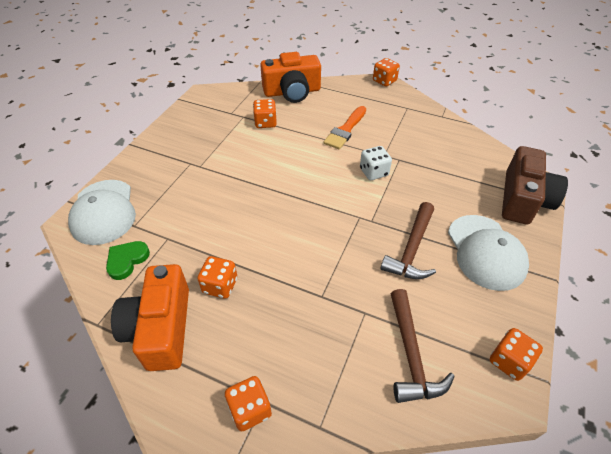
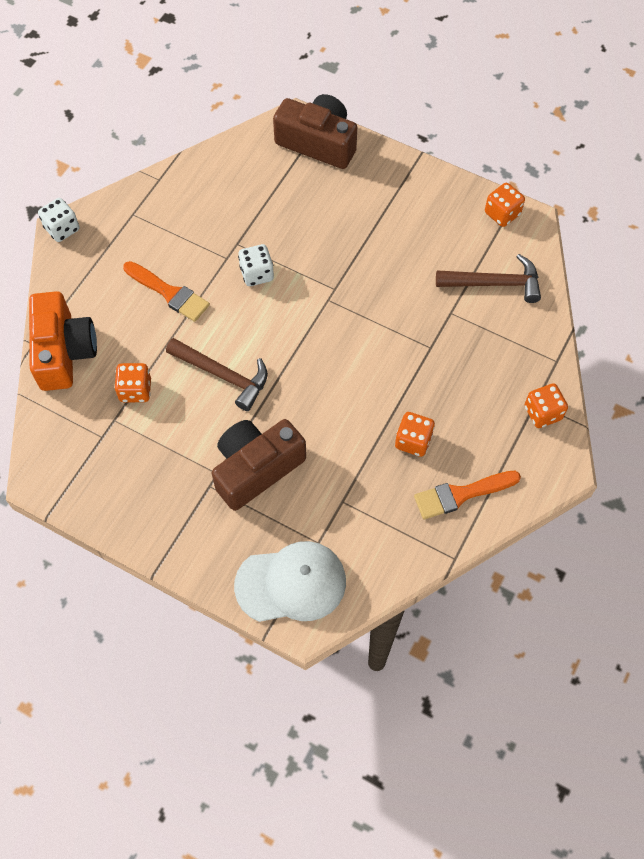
camera: 85 degrees left, 15 degrees up
green heart [106,241,150,280] -> none
orange camera [111,264,189,371] -> orange brush [414,471,521,519]
orange dice [373,58,400,86] -> white dice [38,198,80,242]
brown hammer [380,202,436,279] -> brown hammer moved to [166,338,268,411]
white cap [448,215,529,291] -> none
none -> brown camera [212,419,306,511]

